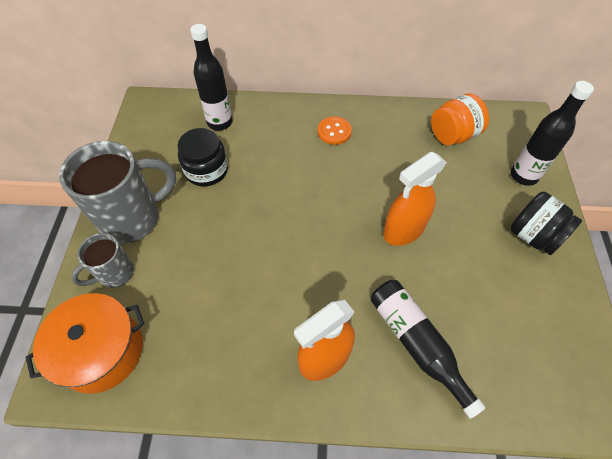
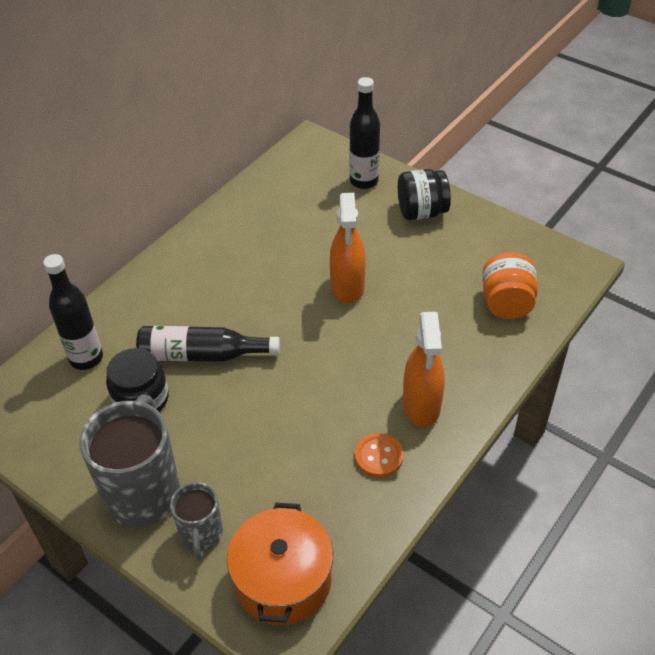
camera: 55 degrees left, 10 degrees down
orange button [318,116,352,145] -> orange button moved to [355,433,403,478]
black bottle [371,280,486,419] -> black bottle moved to [136,326,280,362]
orange jar [431,93,489,145] -> orange jar moved to [482,252,538,319]

